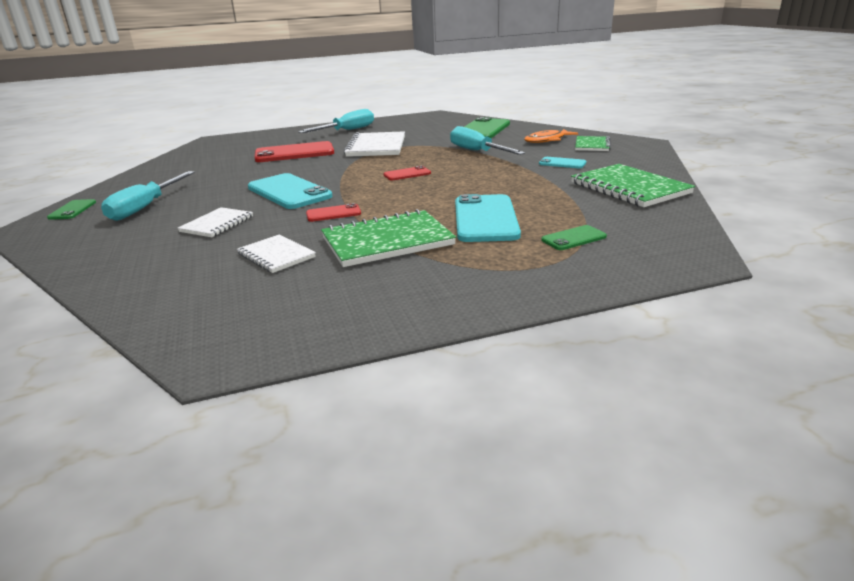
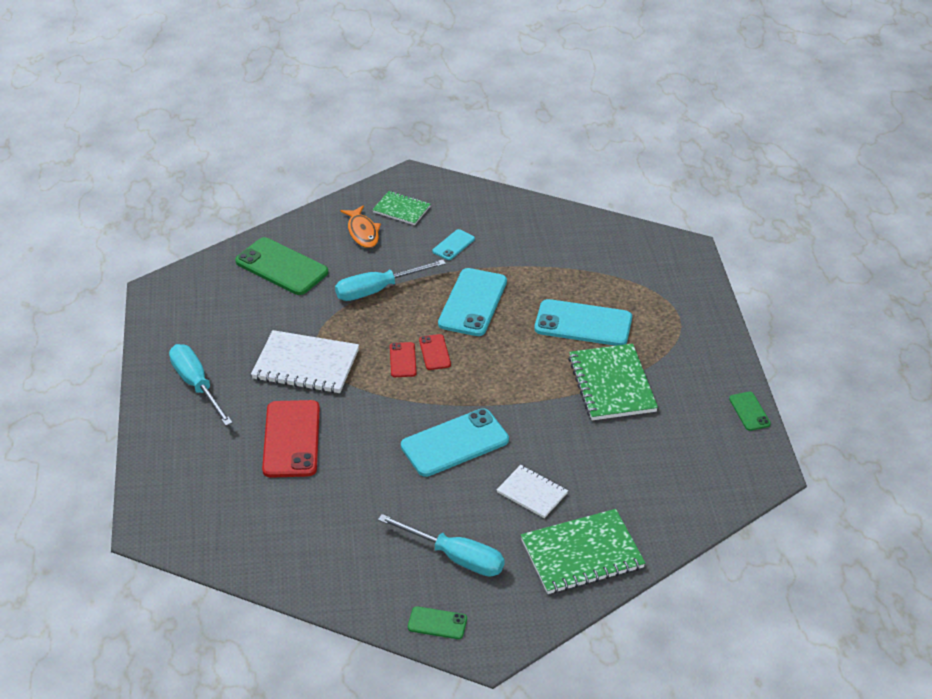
camera: 80 degrees left, 15 degrees up
white notebook [237,234,316,273] -> none
red phone [306,203,361,222] -> red phone moved to [390,342,417,377]
green phone [541,225,607,250] -> green phone moved to [729,392,771,431]
green notebook [571,164,695,207] -> green notebook moved to [521,509,645,594]
none -> turquoise phone [438,268,507,336]

